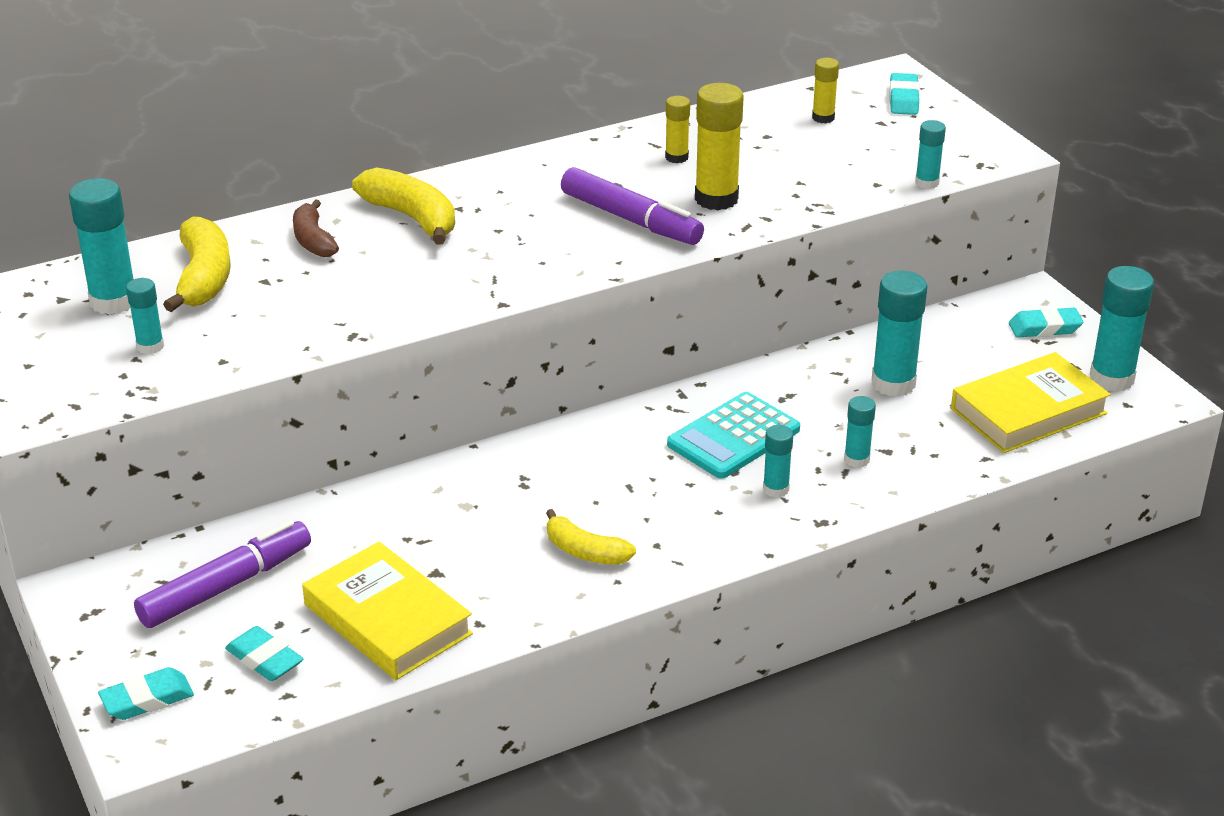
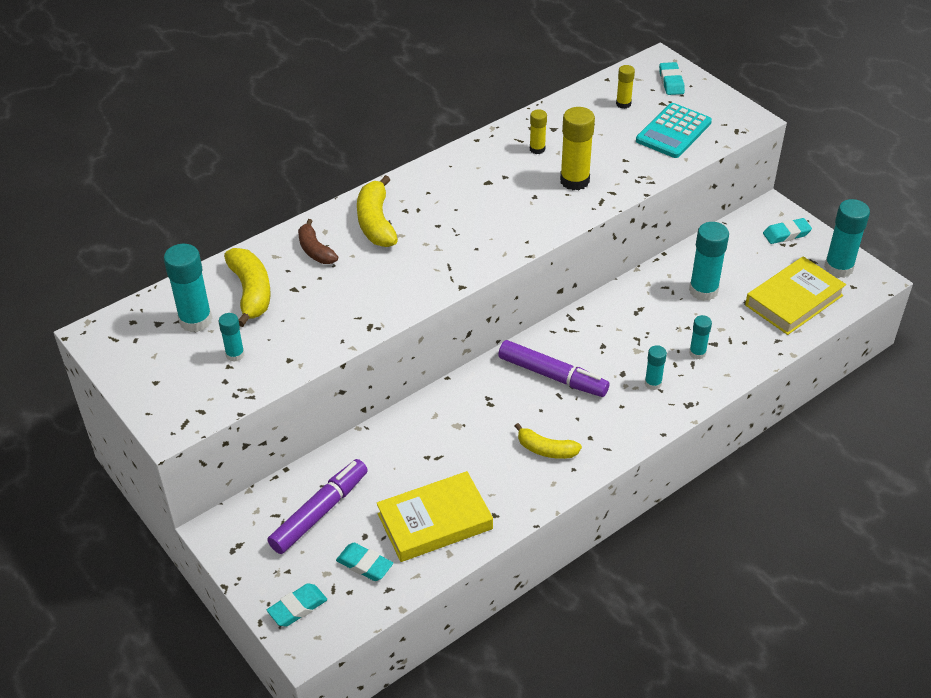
camera: 10 degrees left, 10 degrees up
yellow book [302,542,473,680] -> yellow book turned 60 degrees counterclockwise [377,471,493,562]
yellow banana [352,167,455,245] -> yellow banana turned 135 degrees counterclockwise [357,175,398,247]
purple marker [561,167,704,245] -> purple marker moved to [498,340,609,397]
turquoise calculator [667,392,800,479] -> turquoise calculator moved to [636,103,712,158]
turquoise glue stick [915,120,946,189] -> none

